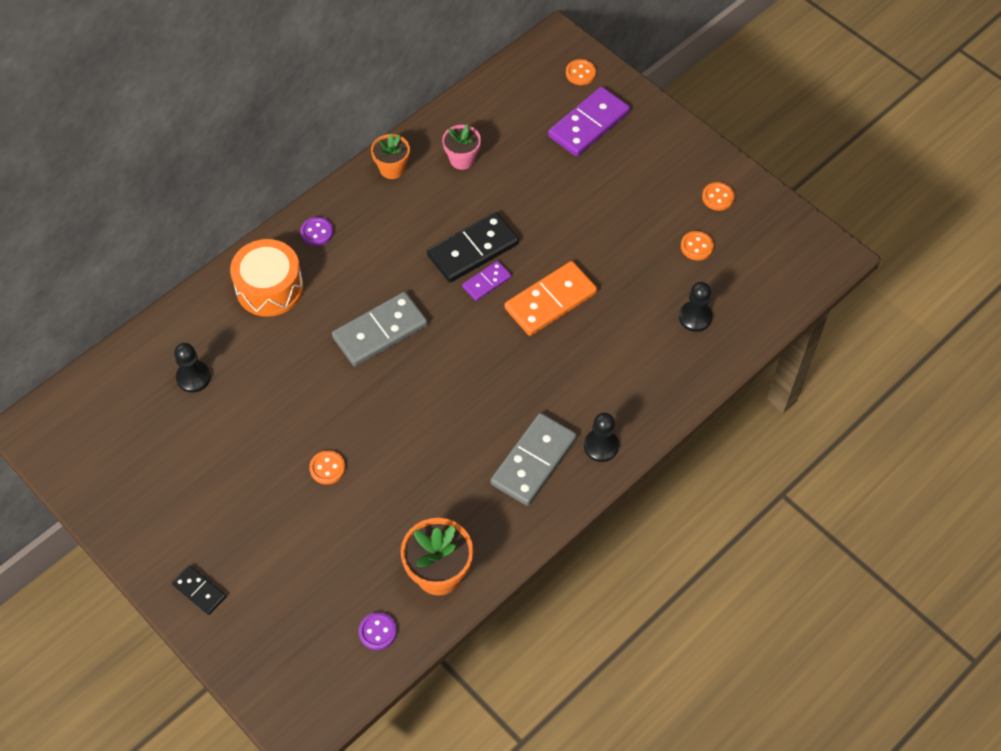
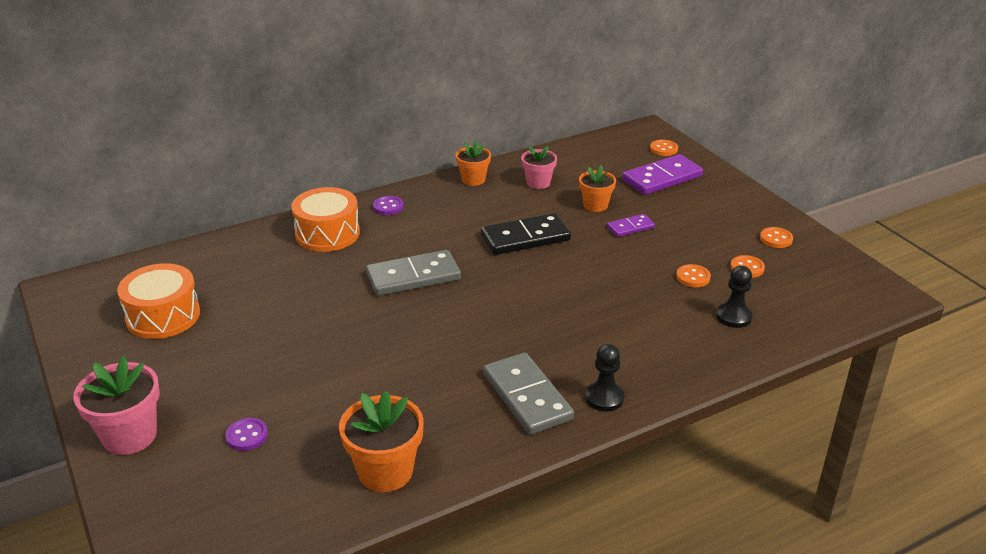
camera: 15 degrees right, 25 degrees down
black domino [172,565,226,615] -> pink flower pot [74,356,160,455]
black pawn [174,343,211,393] -> none
orange button [309,450,345,485] -> orange button moved to [676,264,711,287]
purple button [359,612,397,650] -> purple button moved to [225,418,268,451]
purple domino [462,261,512,301] -> purple domino moved to [607,214,655,237]
grey domino [490,413,577,506] -> grey domino turned 75 degrees counterclockwise [483,353,574,435]
orange domino [505,261,597,336] -> none
none -> orange drum [117,263,200,339]
none -> orange flower pot [579,165,616,212]

